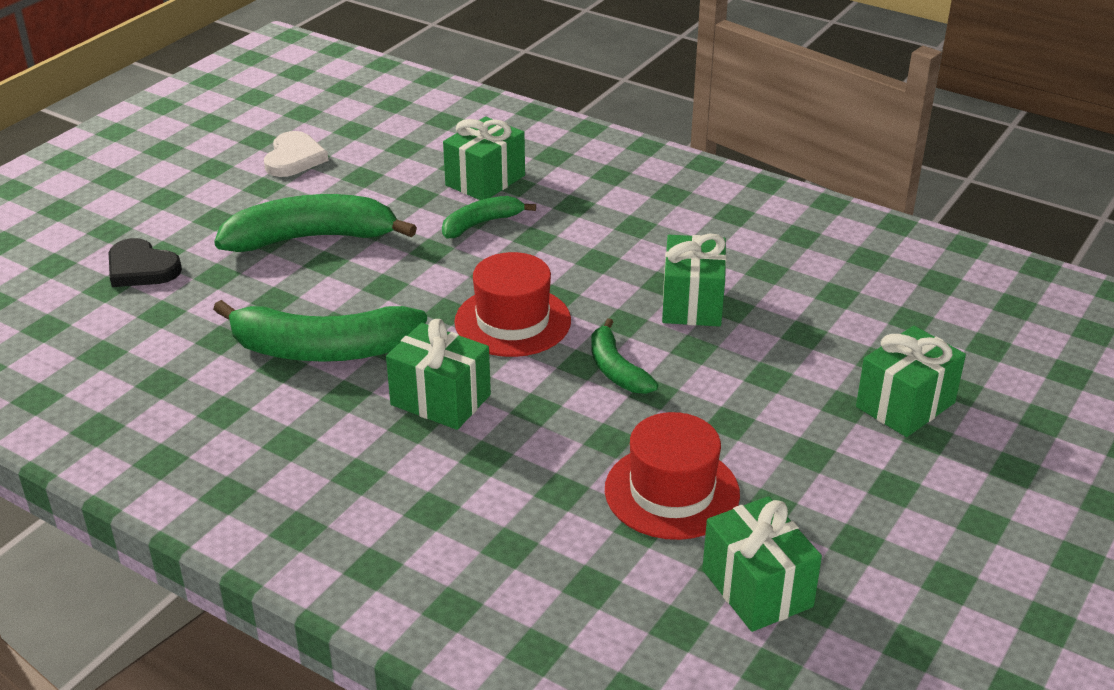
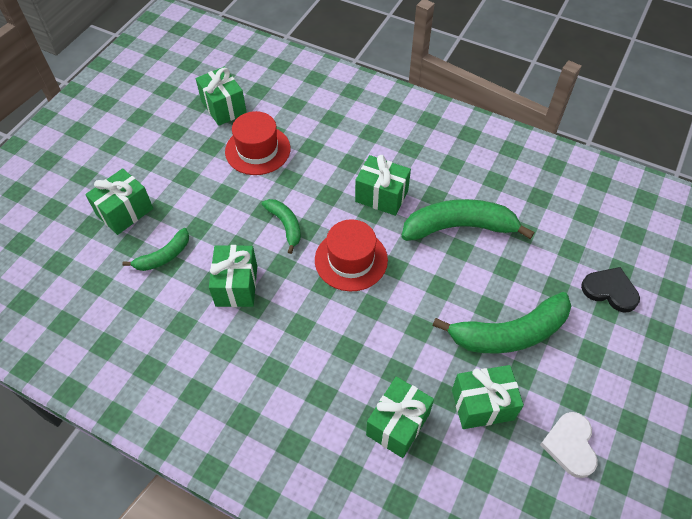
camera: 175 degrees right, 20 degrees up
green banana [442,196,536,238] -> green banana moved to [122,228,189,271]
none -> green gift [452,365,524,429]

